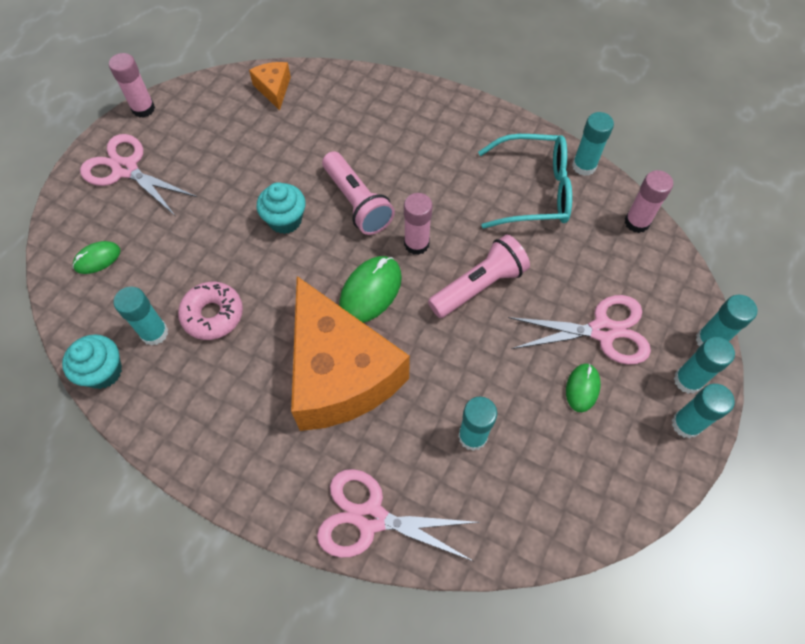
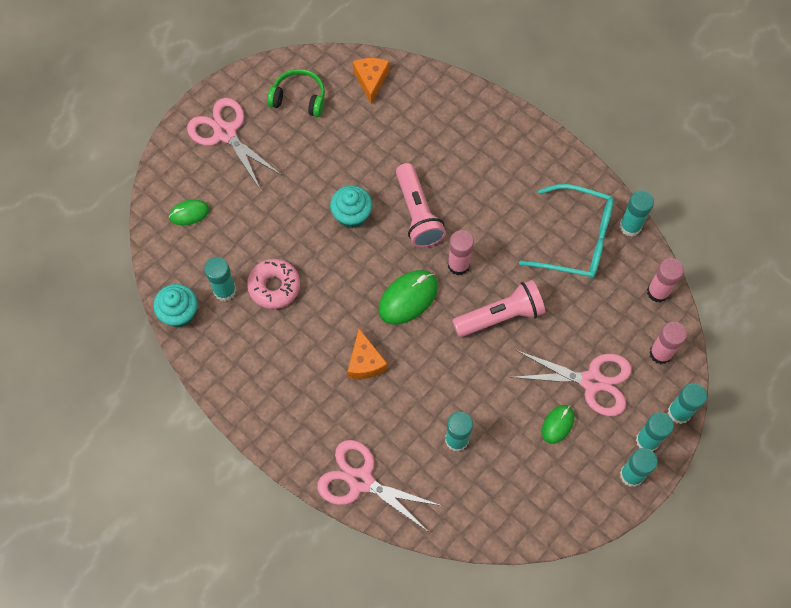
camera: 15 degrees right, 5 degrees up
pink glue stick [109,53,155,118] -> pink glue stick moved to [649,322,687,364]
orange cheese [291,276,410,431] -> orange cheese [347,329,388,379], size x0.41
none -> green headphones [267,69,325,117]

